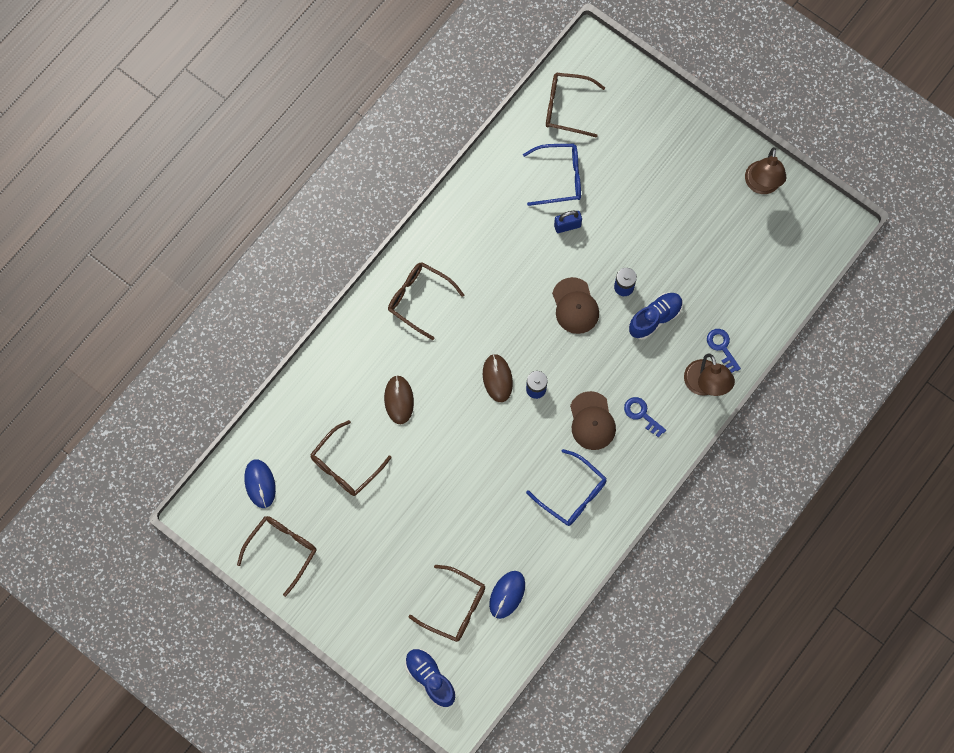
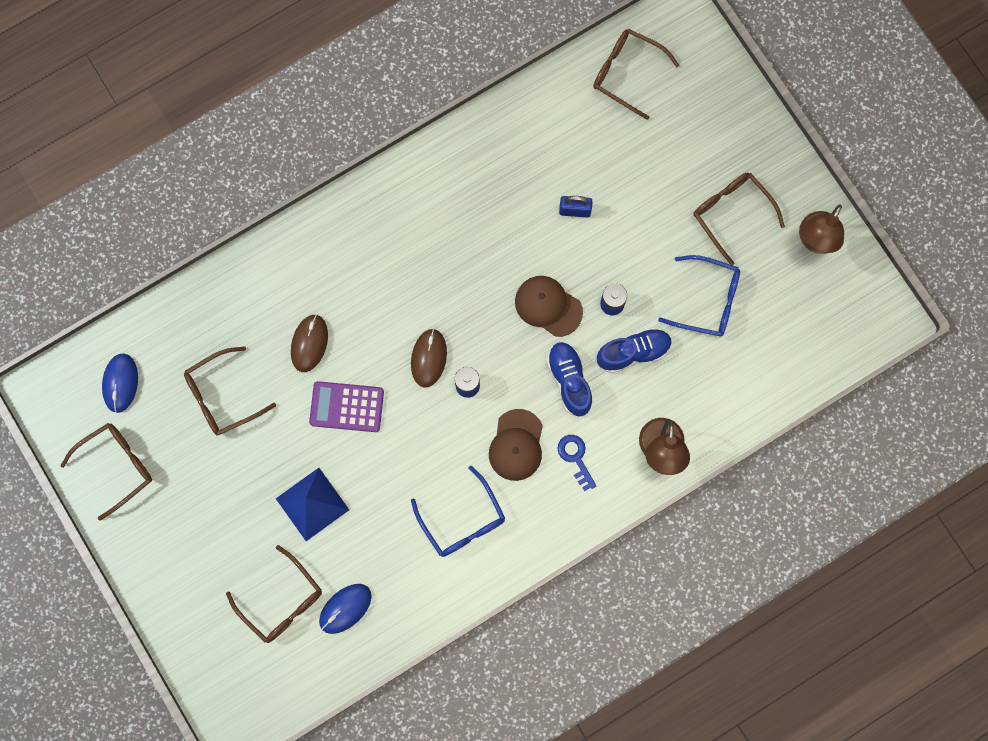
camera: 20 degrees right, 5 degrees up
brown glasses [388,262,464,340] -> brown glasses moved to [693,173,785,265]
blue shoe [405,649,456,707] -> blue shoe moved to [546,342,593,417]
blue glasses [523,144,581,206] -> blue glasses moved to [658,255,740,337]
brown cap [552,277,599,334] -> brown cap turned 120 degrees clockwise [515,276,583,337]
blue key [707,329,741,373] -> none
none -> blue pyramid [276,468,349,541]
none -> purple calculator [309,381,384,432]

